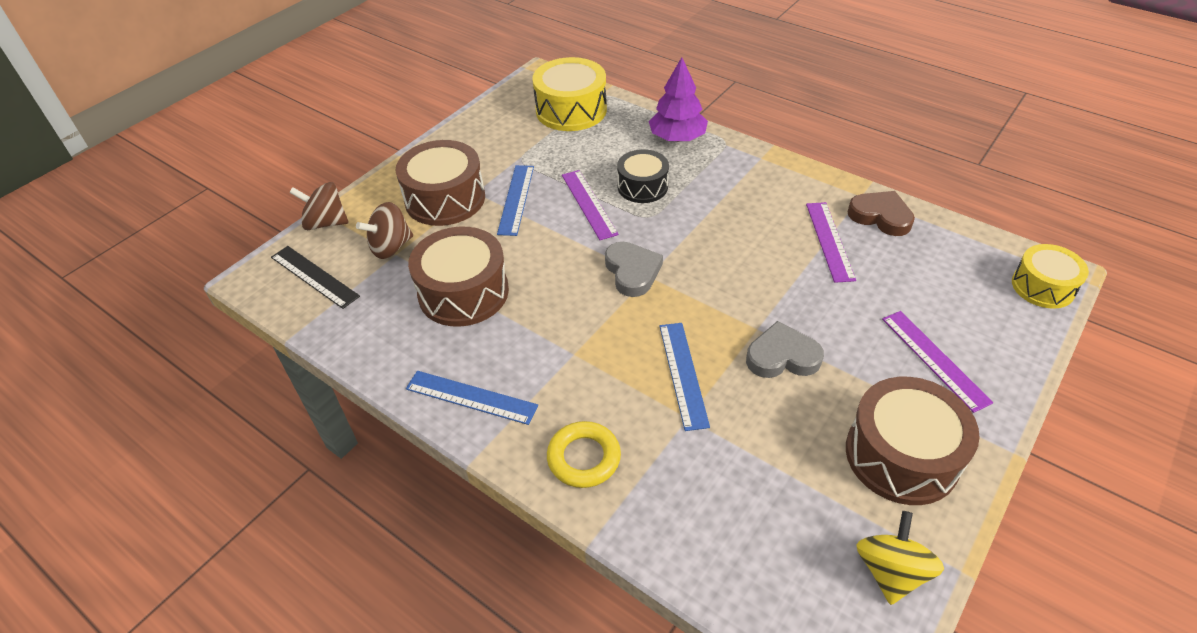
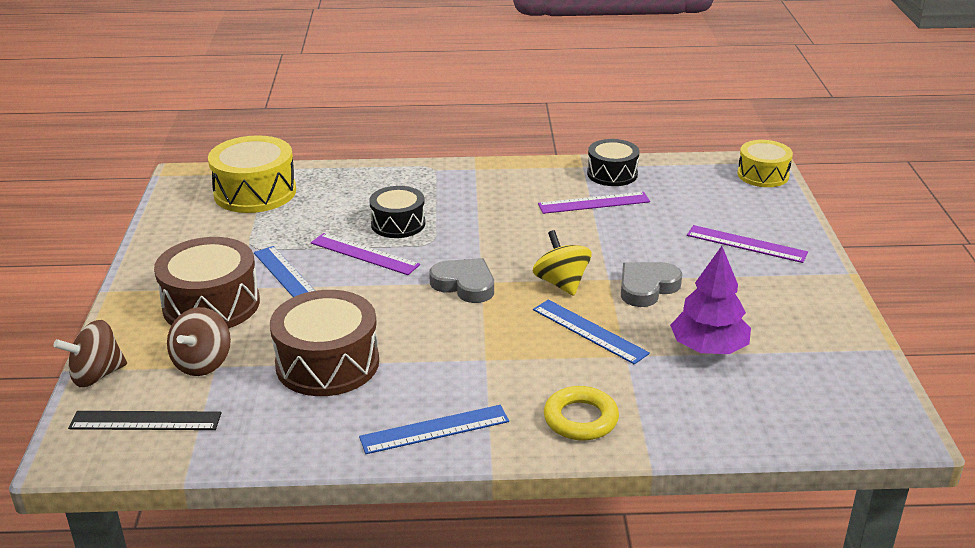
camera: 40 degrees left, 15 degrees down
purple tree [649,57,708,142] -> purple tree moved to [670,246,751,354]
purple ruler [806,202,856,283] -> purple ruler turned 60 degrees counterclockwise [538,192,650,214]
brown drum [846,377,980,505] -> none
brown heart [847,191,915,236] -> black drum [587,139,639,186]
yellow spinning top [856,511,944,605] -> yellow spinning top moved to [533,230,592,296]

